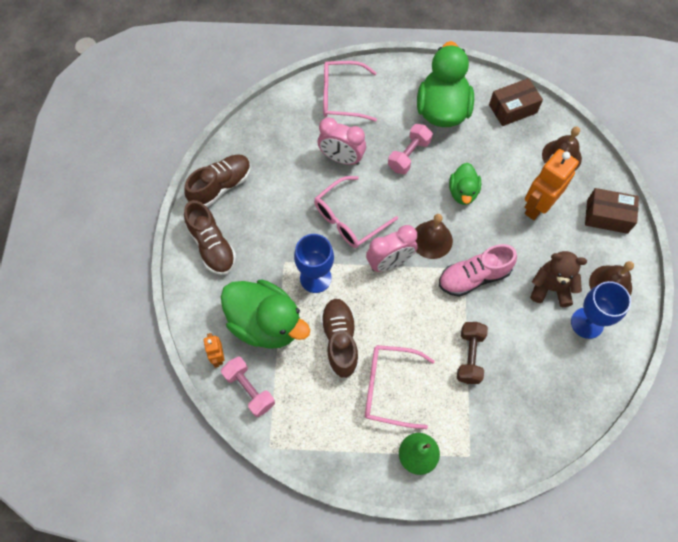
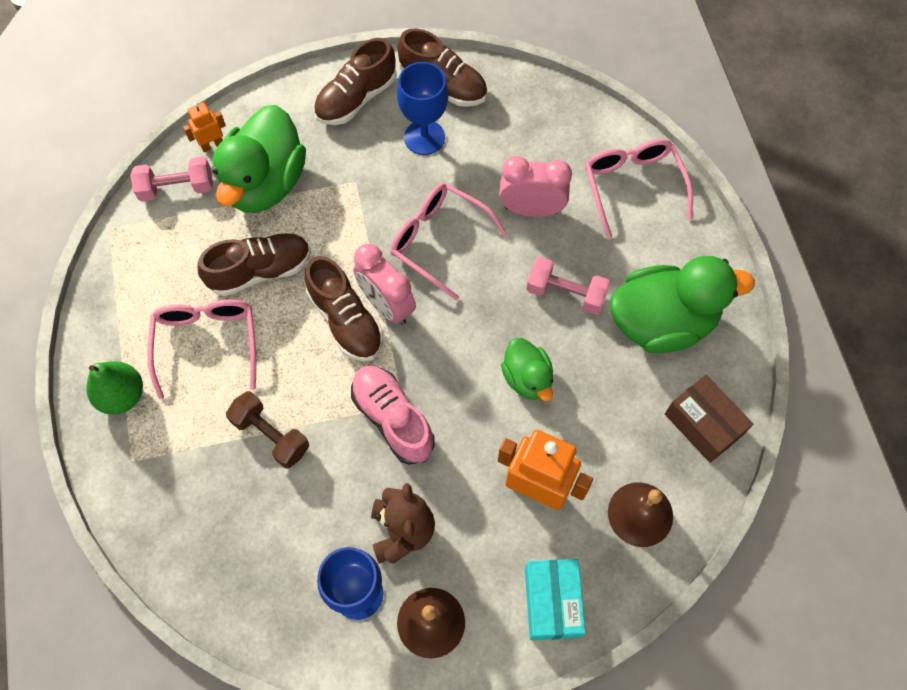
camera: 75 degrees right, 0 degrees up
pink dumbbell [221,356,275,417] -> pink dumbbell turned 45 degrees clockwise [130,156,213,202]
blue goblet [294,234,334,293] -> blue goblet moved to [397,62,448,155]
pink clock [318,117,366,165] -> pink clock turned 90 degrees clockwise [499,156,572,217]
brown bell [415,214,453,259] -> none
green duck [449,163,481,205] -> green duck turned 105 degrees counterclockwise [501,338,553,401]
brown dumbbell [457,322,488,384] -> brown dumbbell turned 45 degrees clockwise [226,391,309,468]
brown box [585,188,639,234] -> turquoise box [525,559,586,640]
none -> brown shoe [305,256,383,361]

